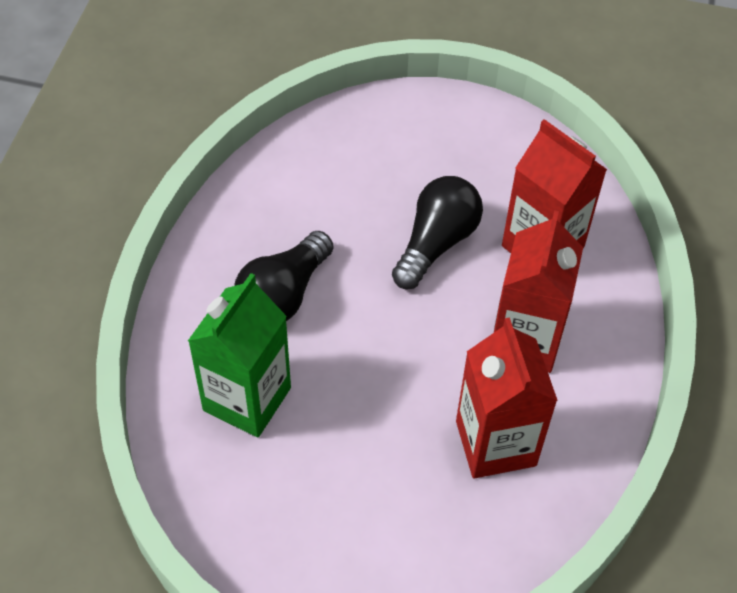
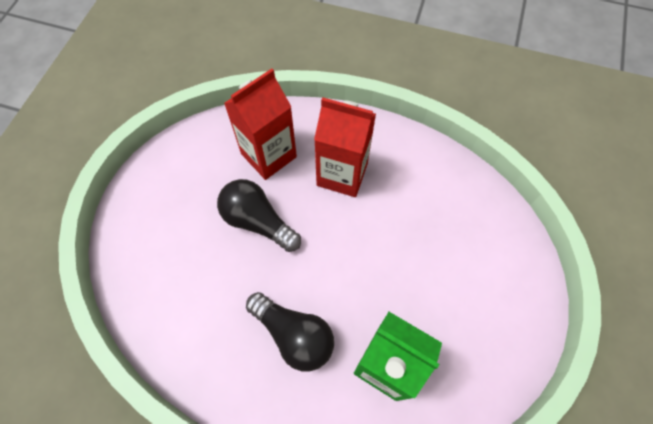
camera: 85 degrees left, 10 degrees up
red carton [456,317,558,478] -> none

